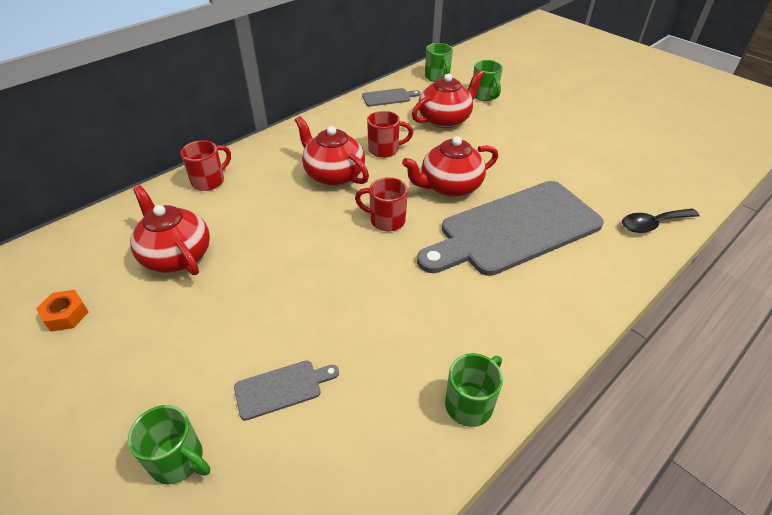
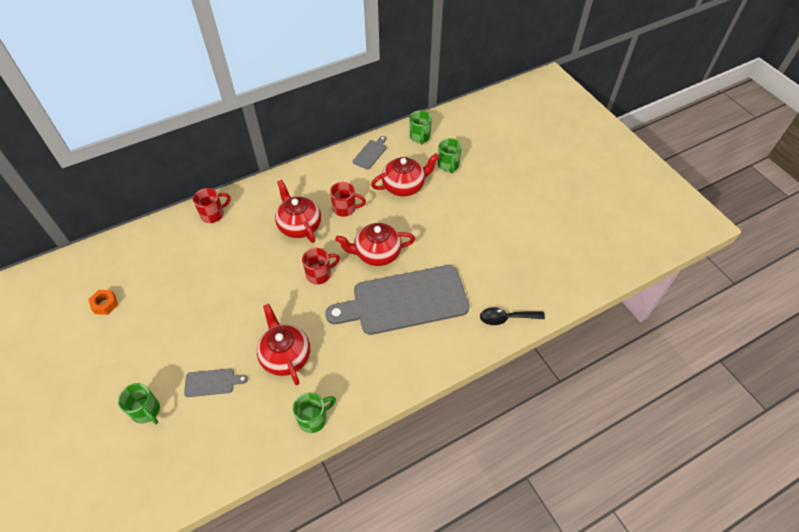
camera: 15 degrees right, 10 degrees up
red teapot [130,185,210,275] -> red teapot moved to [257,304,310,385]
red mug [355,177,408,231] -> red mug turned 120 degrees clockwise [302,248,340,285]
grey cutting board [362,88,421,107] -> grey cutting board turned 60 degrees counterclockwise [353,136,386,170]

